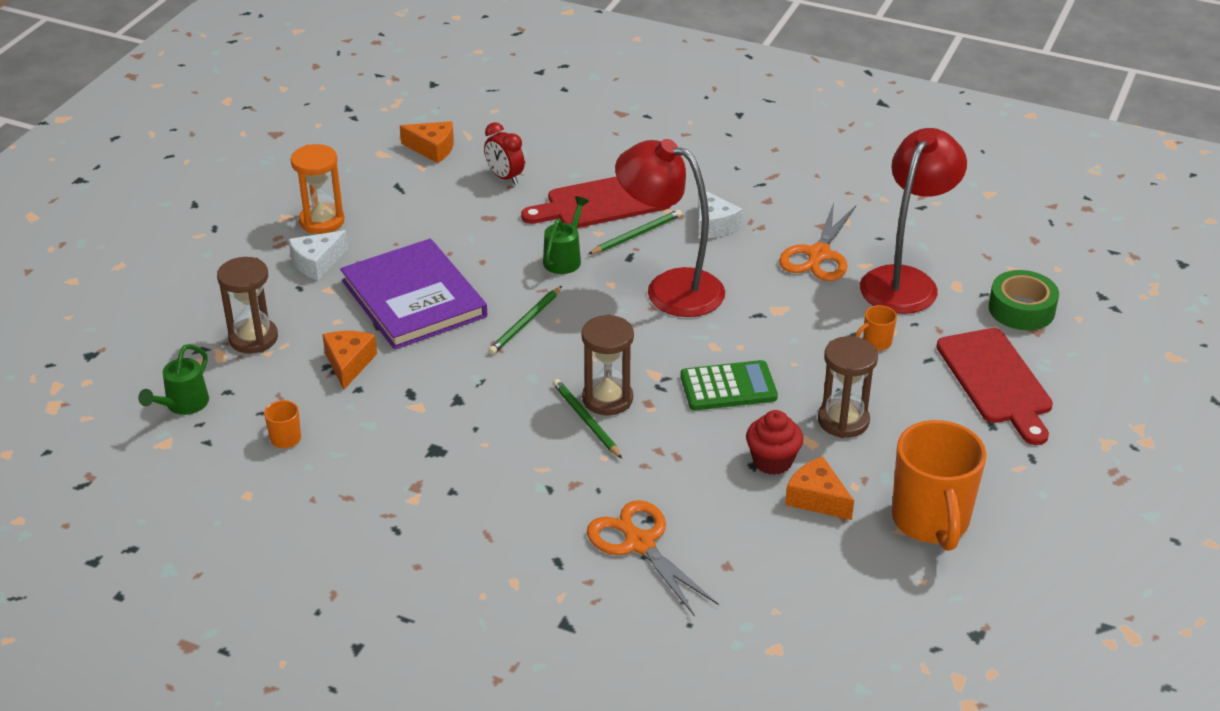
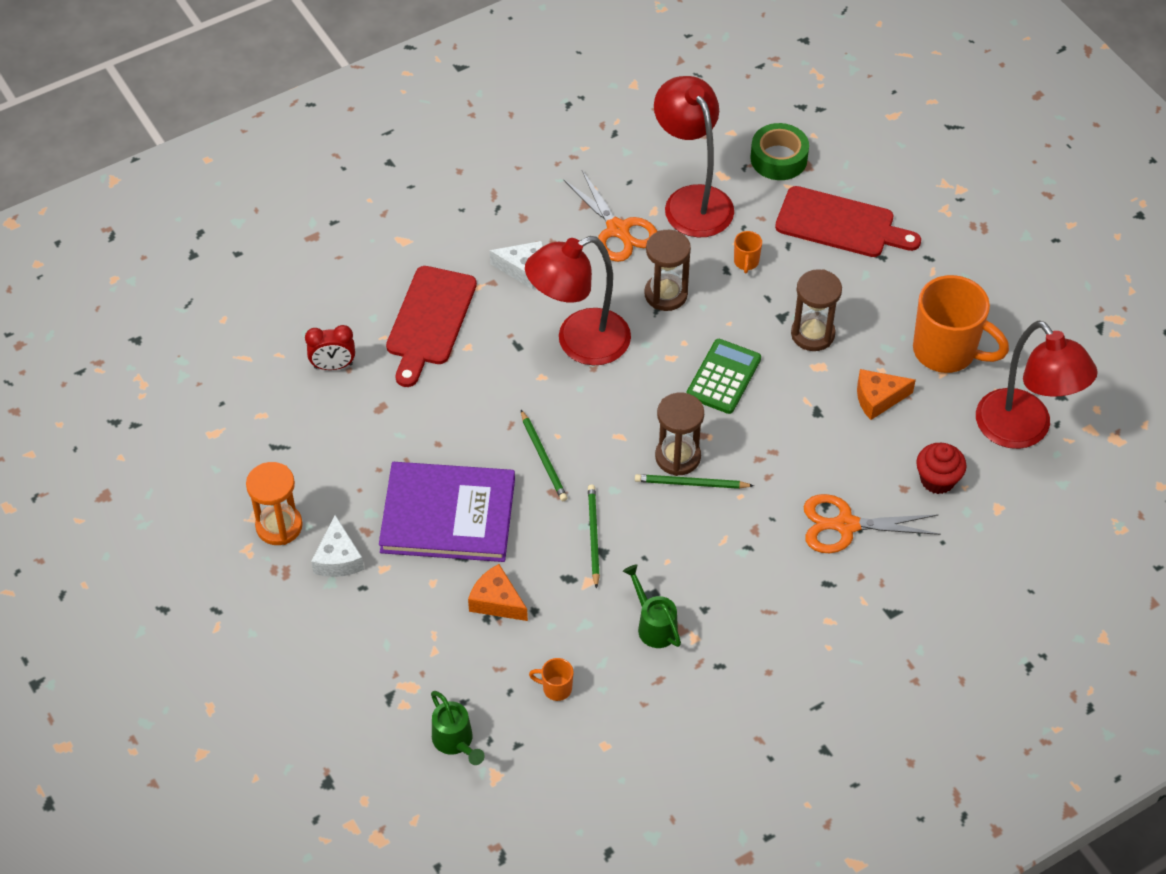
camera: 55 degrees left, 15 degrees up
brown hourglass [217,257,278,354] -> brown hourglass moved to [644,230,691,311]
orange cheese [400,121,454,163] -> none
green watering can [543,196,589,274] -> green watering can moved to [623,564,681,648]
green pencil [588,210,682,254] -> green pencil moved to [588,485,600,589]
red cupcake [746,410,803,475] -> red cupcake moved to [916,443,966,494]
none -> red lamp [976,321,1098,449]

